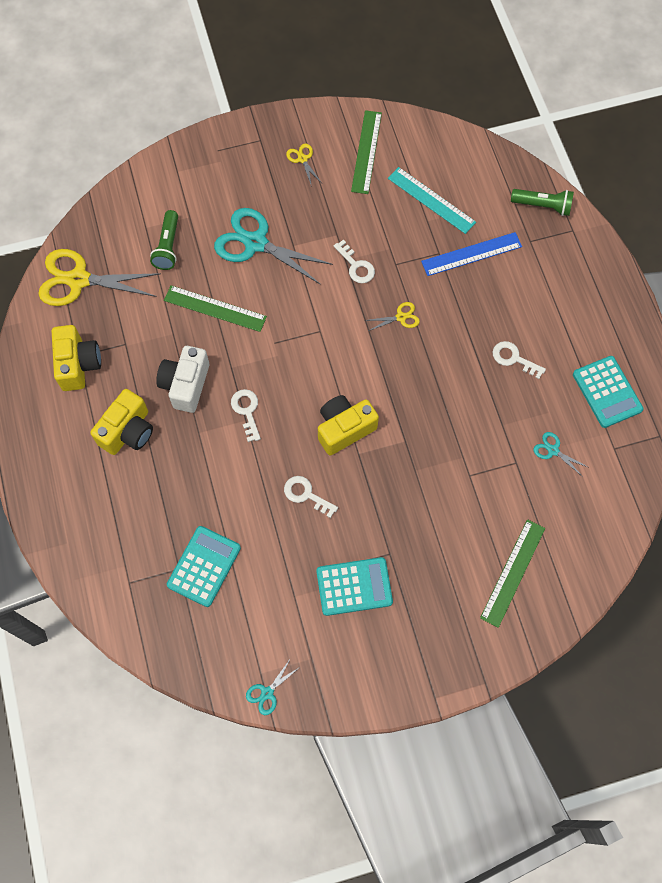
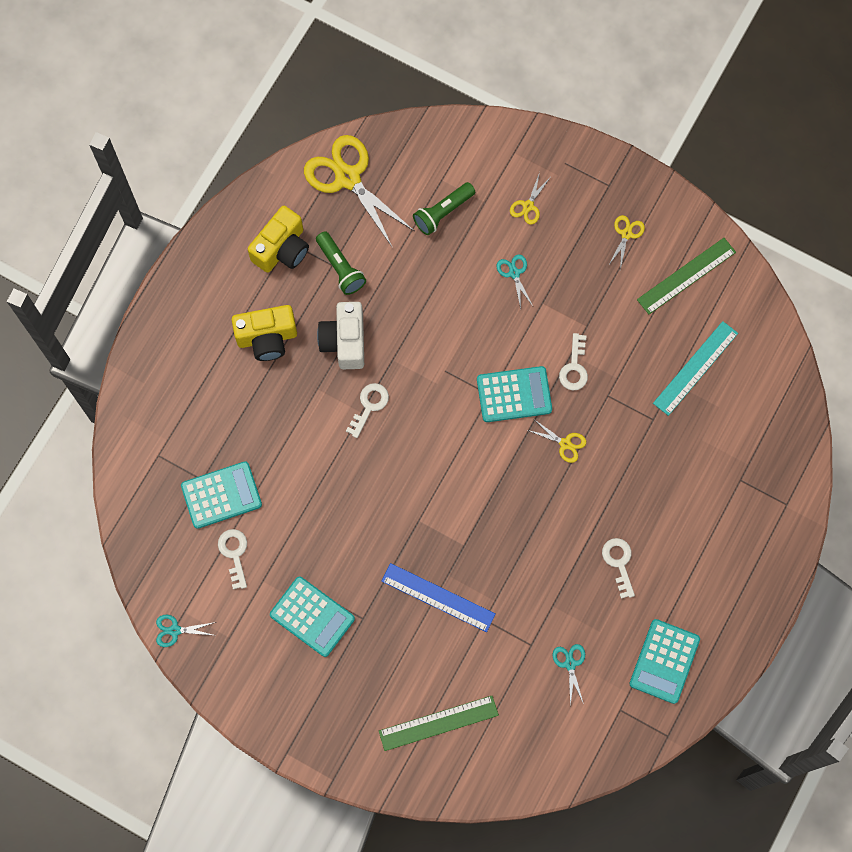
camera: 45 degrees right, 5 degrees up
white camera [156,346,209,413] -> white camera turned 60 degrees counterclockwise [317,302,364,369]
green ruler [164,285,267,332] -> none
turquoise scissors [214,208,333,285] -> turquoise scissors [497,254,533,308], size x0.45
white key [284,476,338,518] -> white key moved to [218,529,247,590]
yellow camera [318,395,379,455] -> none
turquoise ruler [388,167,476,234] -> turquoise ruler turned 45 degrees clockwise [653,321,738,416]
blue ruler [421,232,522,276] -> blue ruler moved to [381,563,495,632]
green flashlight [511,189,574,216] -> green flashlight moved to [316,231,366,295]
none -> turquoise calculator [477,366,552,422]
none -> yellow scissors [510,172,550,224]

